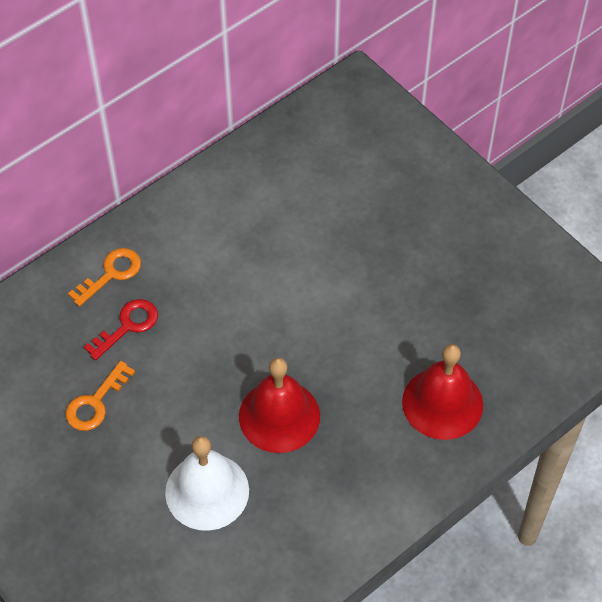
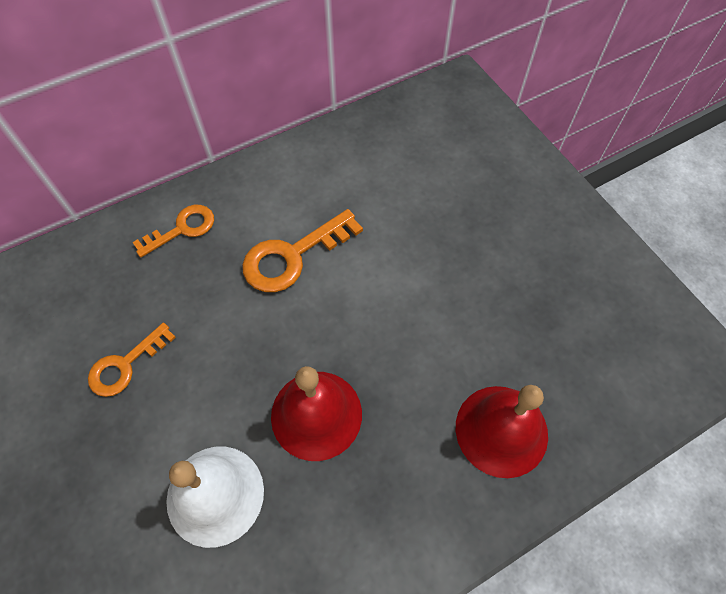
camera: 10 degrees right, 5 degrees up
red key [84,299,158,360] -> none
none -> orange key [242,209,363,292]

